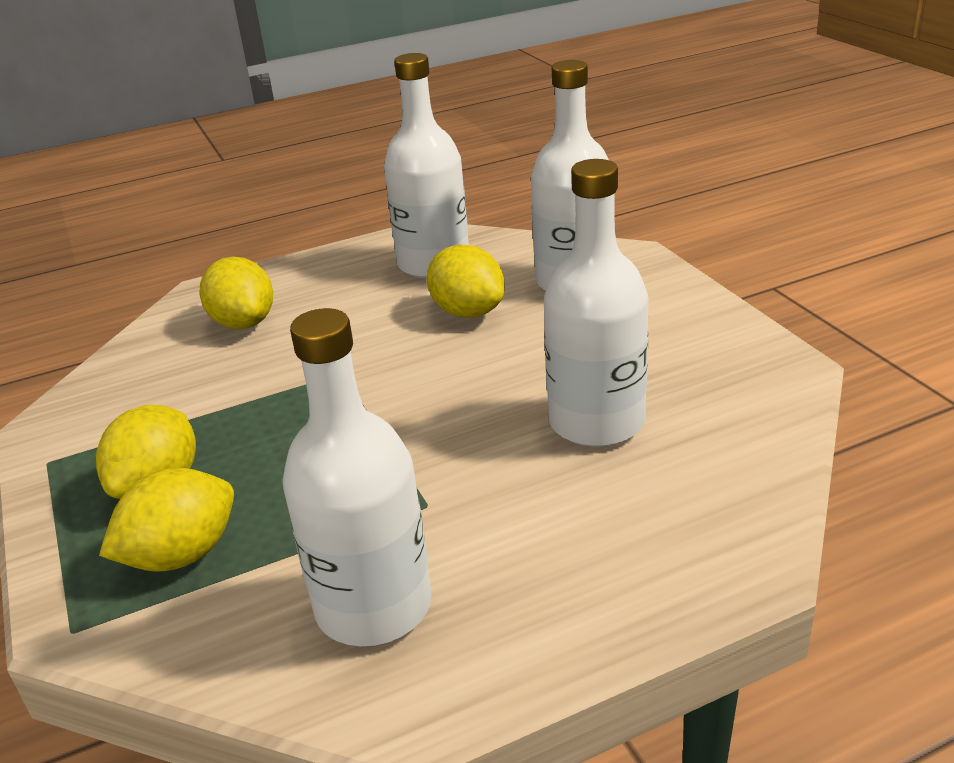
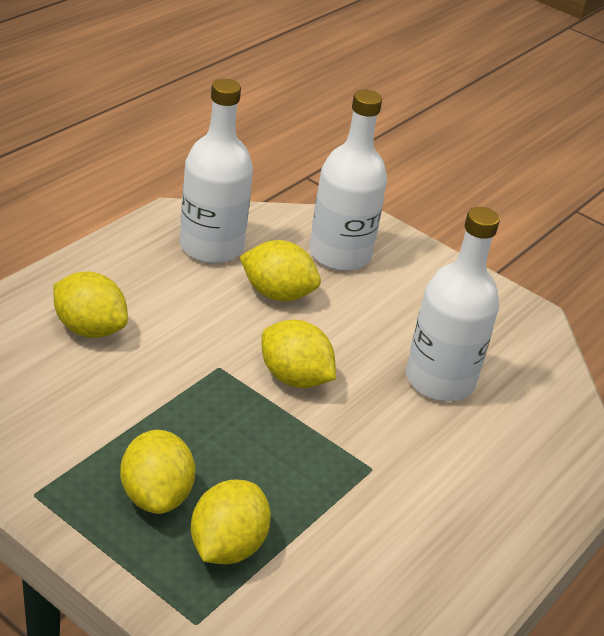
camera: 35 degrees left, 5 degrees up
white bottle [282,308,431,646] -> none
none -> yellow lemon [261,320,336,388]

